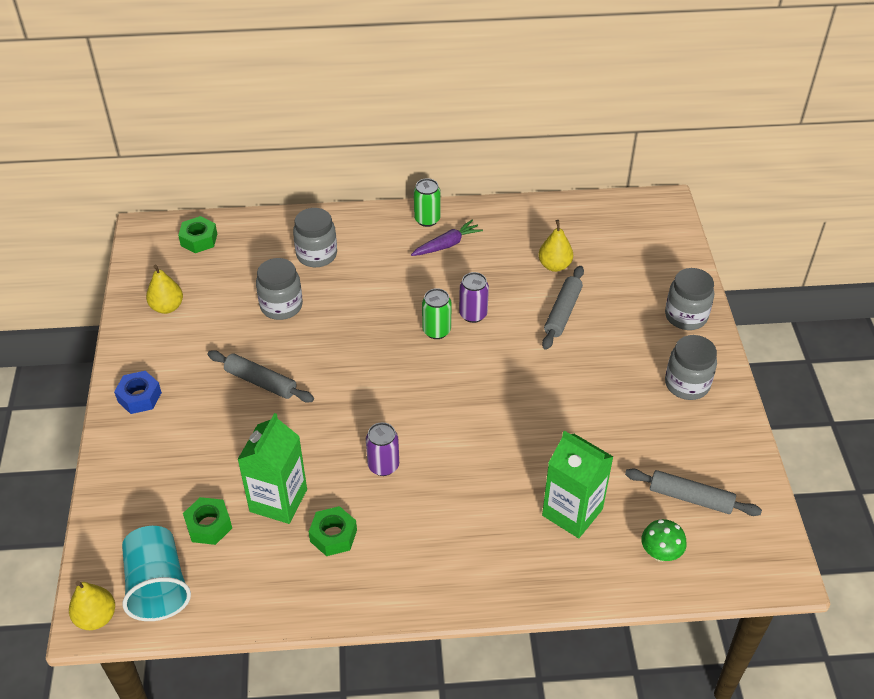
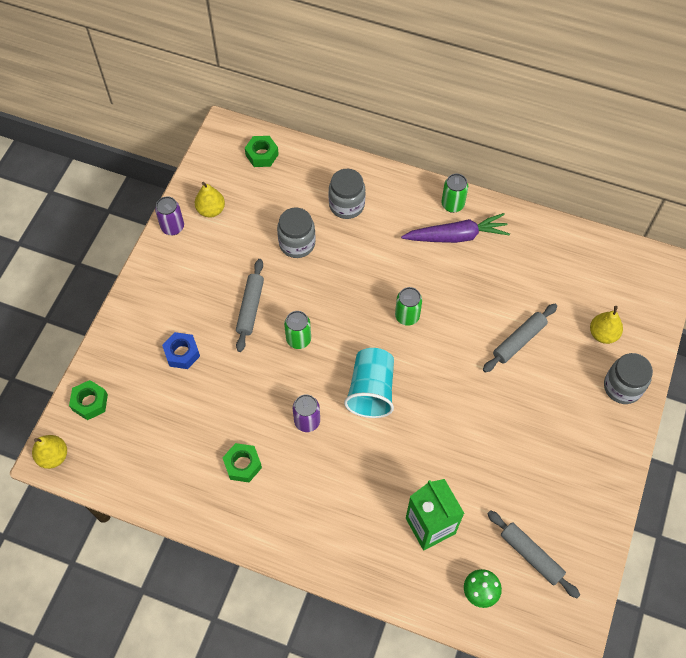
camera: 25 degrees right, 15 degrees up
blue nut [114,371,162,414] -> blue nut moved to [162,332,200,369]
turquoise cup [122,526,191,621] -> turquoise cup moved to [344,348,394,418]
green nut [183,497,232,545] -> green nut moved to [69,380,108,420]
grey rolling pin [207,350,314,402] -> grey rolling pin turned 45 degrees clockwise [236,259,264,352]
green carton [237,413,307,524] -> none
purple carrot [411,220,483,256] -> purple carrot [401,213,510,243], size x1.51
purple can [459,272,489,323] -> purple can moved to [155,196,184,235]
yellow pear [539,220,573,272] -> yellow pear moved to [590,306,623,344]
grey jar [665,335,717,400] -> none
none -> green can [284,311,311,349]

